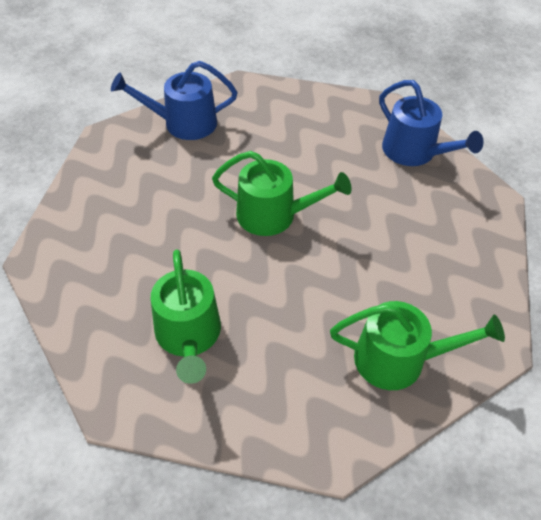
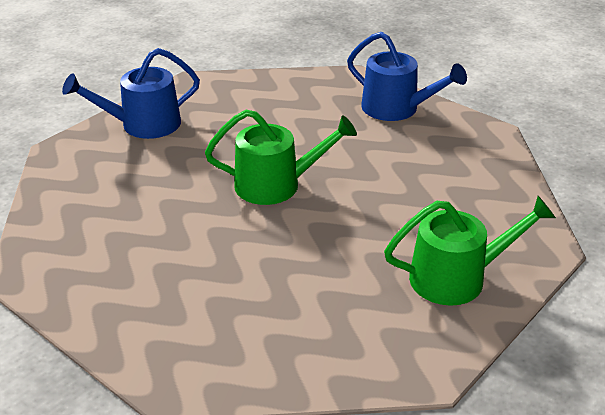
camera: 15 degrees left, 15 degrees down
green watering can [151,249,221,384] -> none

